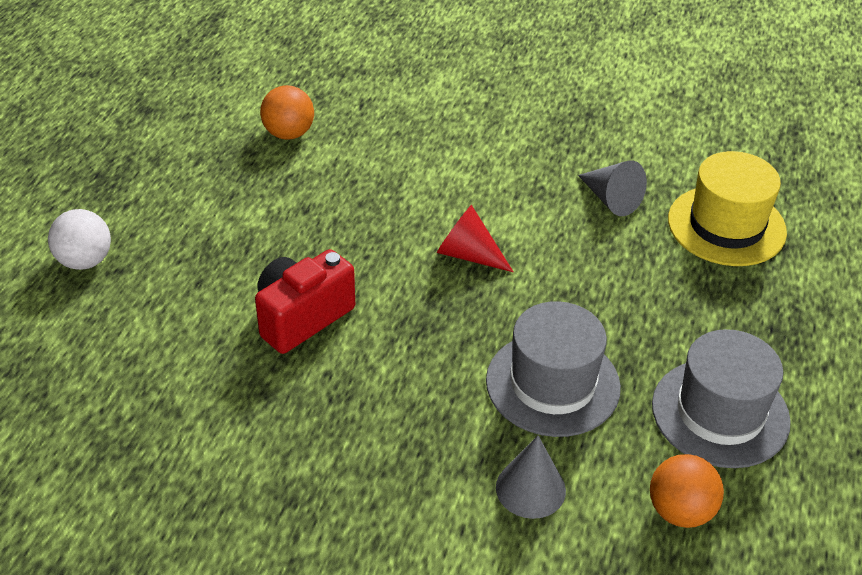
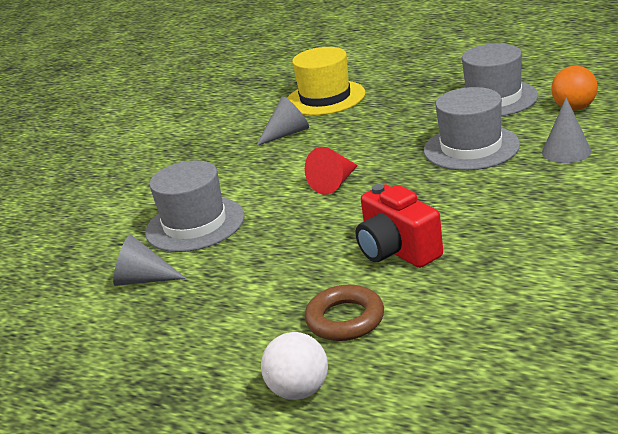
camera: 75 degrees left, 15 degrees down
orange ball [260,85,314,140] -> grey cone [113,235,186,286]
none -> grey hat [145,161,244,252]
none -> brown ring [305,285,384,341]

